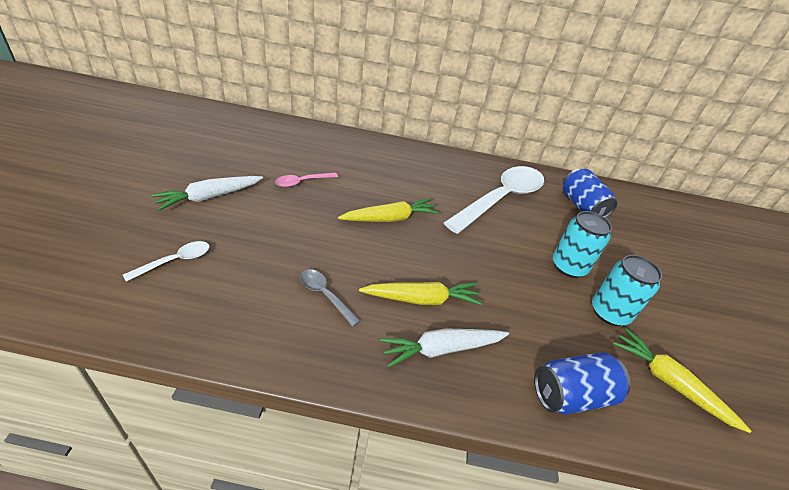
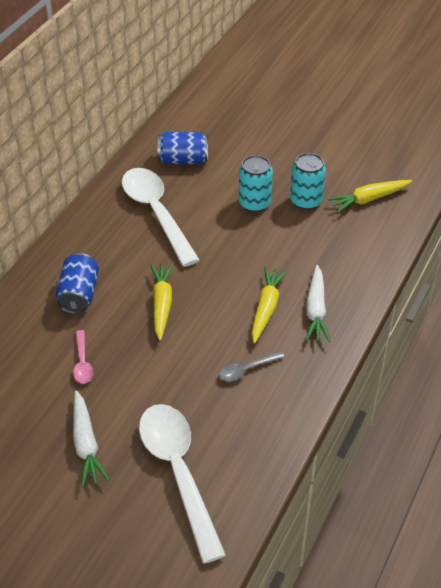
camera: 65 degrees left, 5 degrees up
white spoon [123,241,210,282] -> white spoon [139,404,226,563], size x2.33
blue can [534,352,631,415] -> blue can moved to [56,253,99,314]

